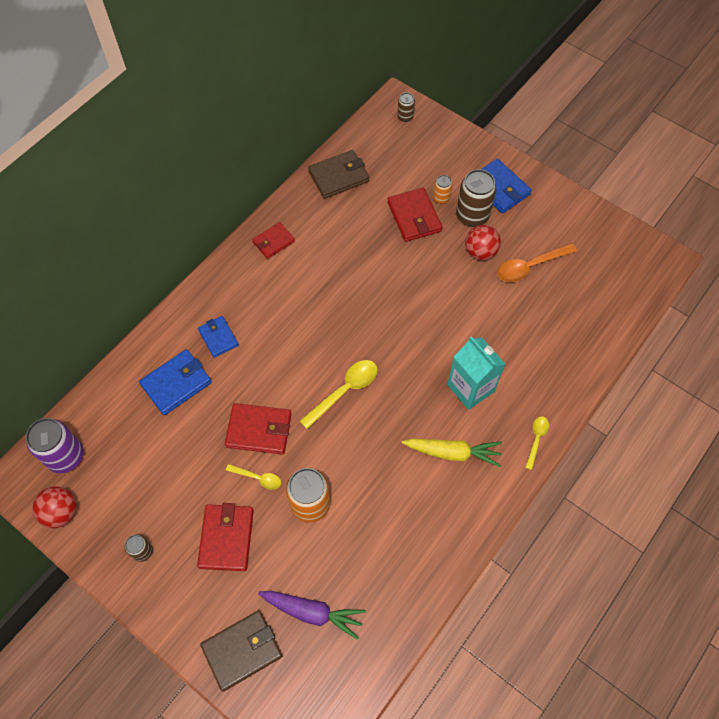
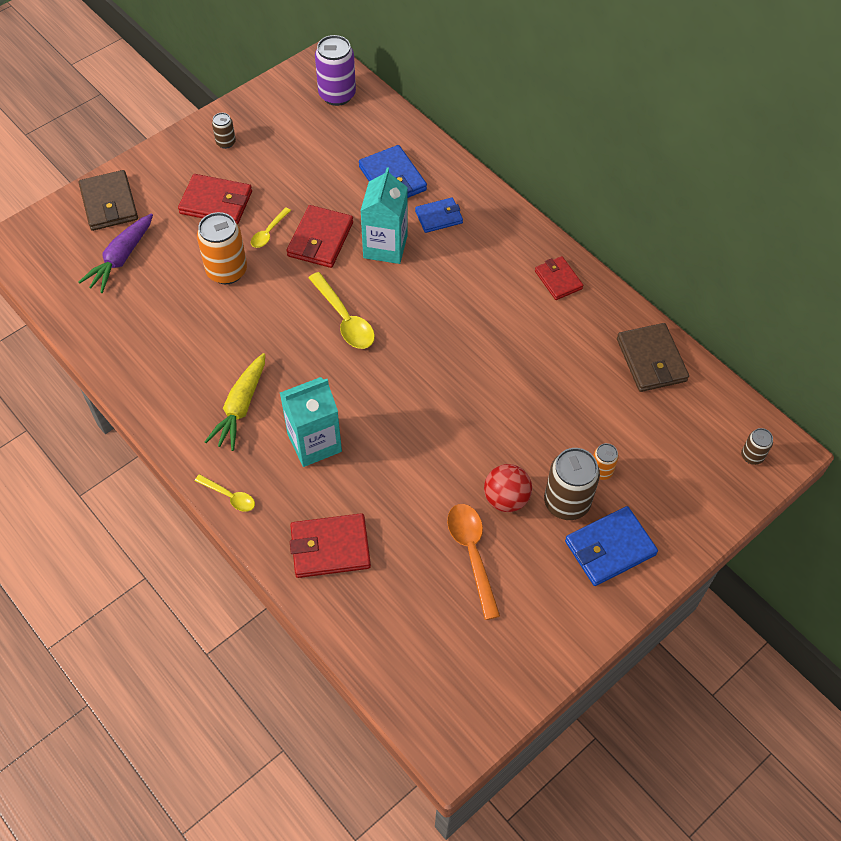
camera: 100 degrees right, 5 degrees down
red ball [32,486,77,528] -> none
red wallet [387,188,442,242] -> red wallet moved to [290,513,371,578]
none -> turquoise carton [360,167,408,264]

